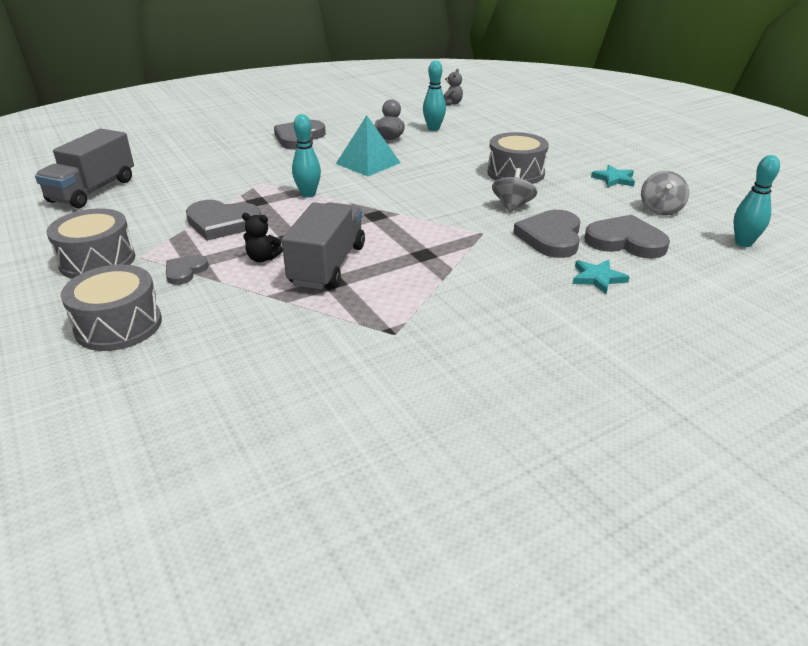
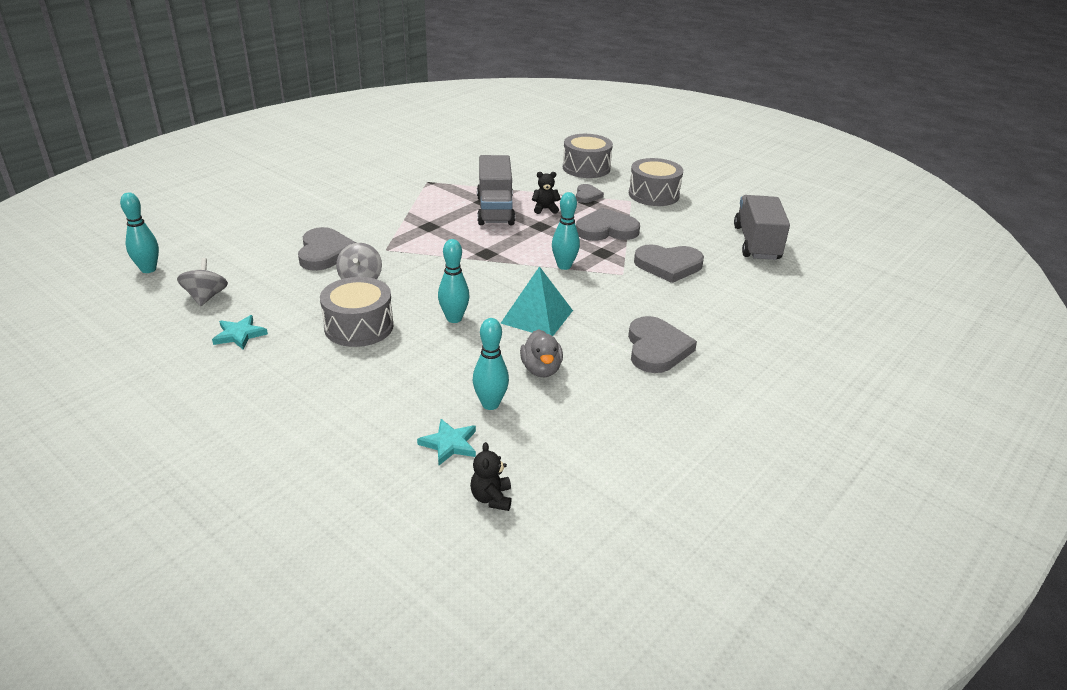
camera: 160 degrees right, 0 degrees up
grey teddy bear [444,69,463,105] -> black teddy bear [470,442,512,511]
turquoise star [573,260,630,294] -> turquoise star moved to [417,419,476,465]
grey heart [585,215,670,259] -> grey heart moved to [634,244,704,283]
none -> turquoise bowling pin [438,239,470,323]

